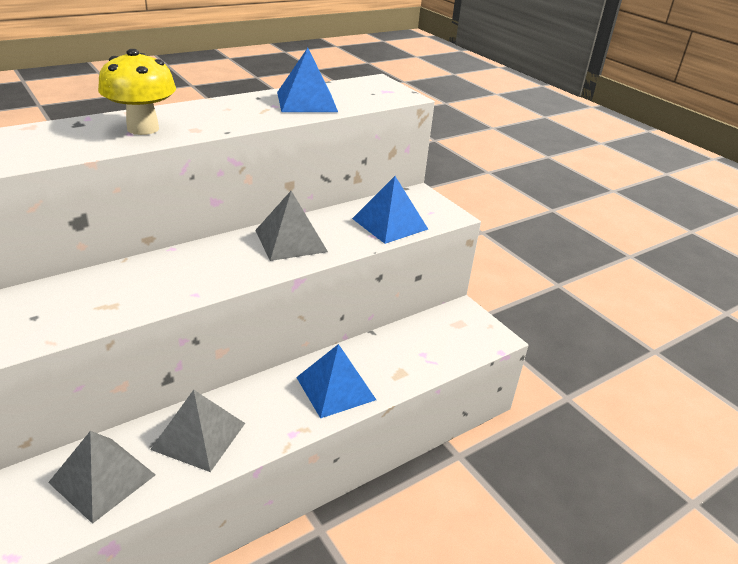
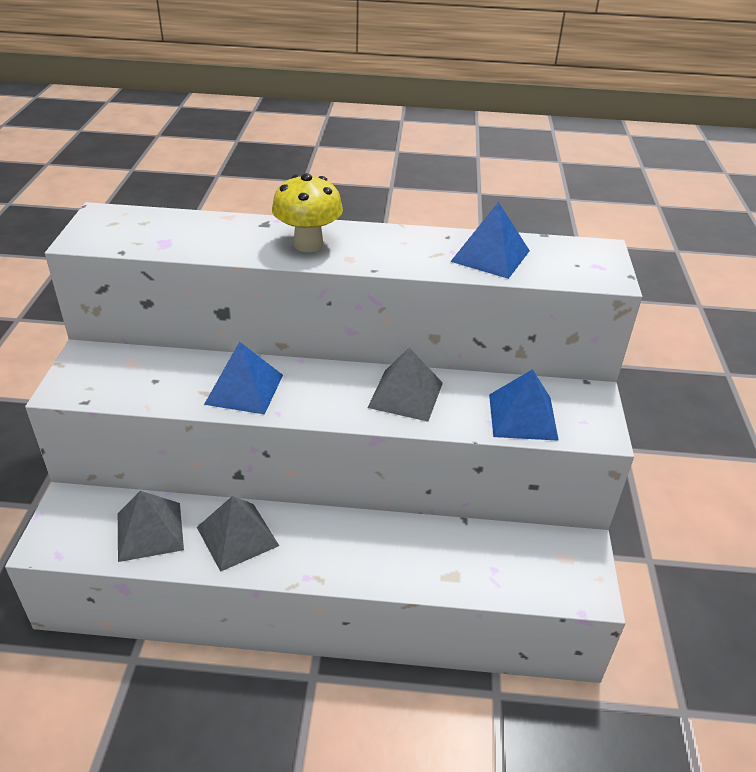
camera: 40 degrees right, 5 degrees up
blue pyramid [296,344,376,418] -> blue pyramid moved to [204,341,283,415]

